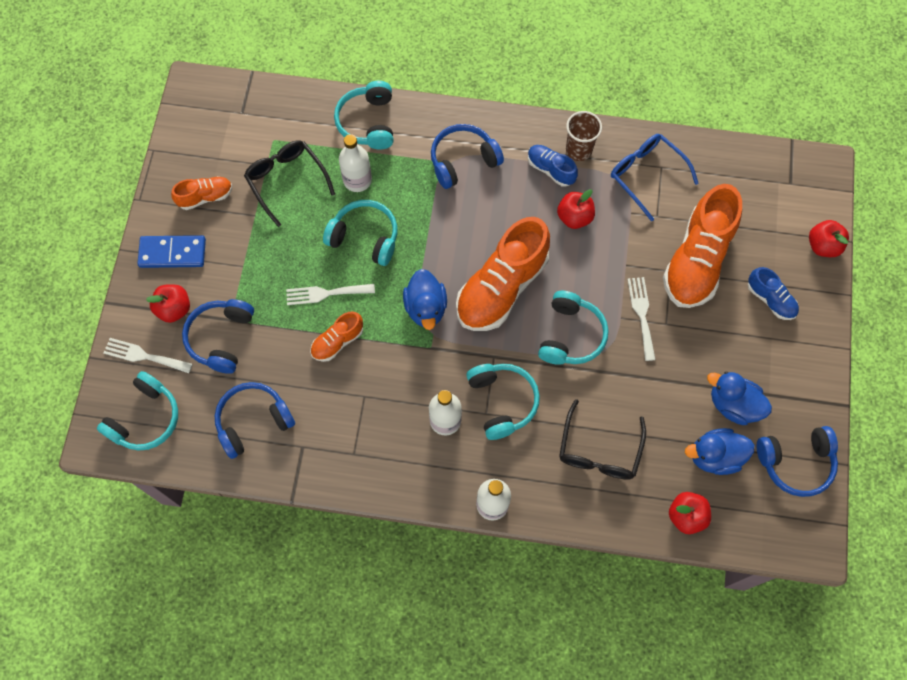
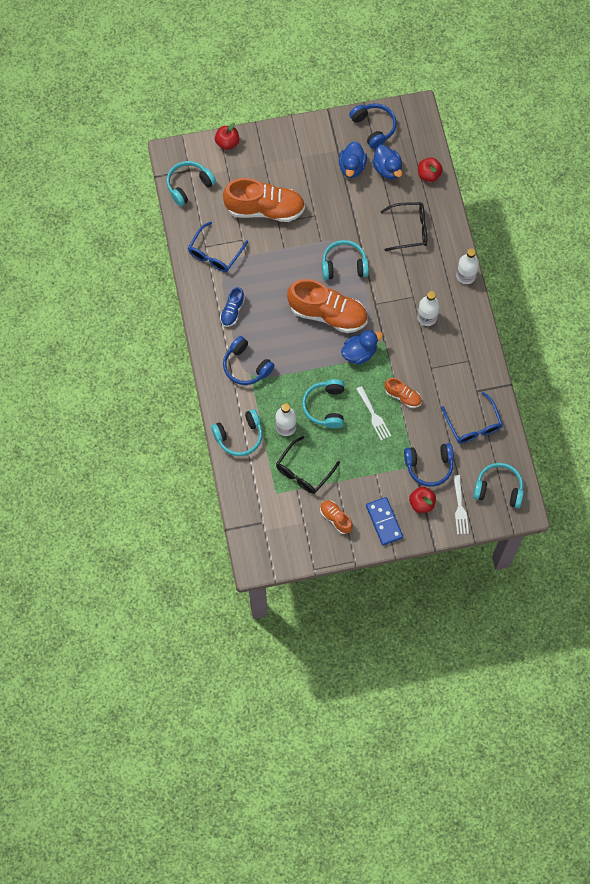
camera: 110 degrees left, 0 degrees up
blue headphones [215,382,295,459] -> blue glasses [441,392,503,444]
turquoise headphones [466,364,540,440] -> turquoise headphones moved to [167,161,216,206]
red apple [557,189,595,229] -> none
brown cup [566,111,602,161] -> none
white fork [627,277,656,361] -> none
blue shoe [748,267,799,320] -> none

